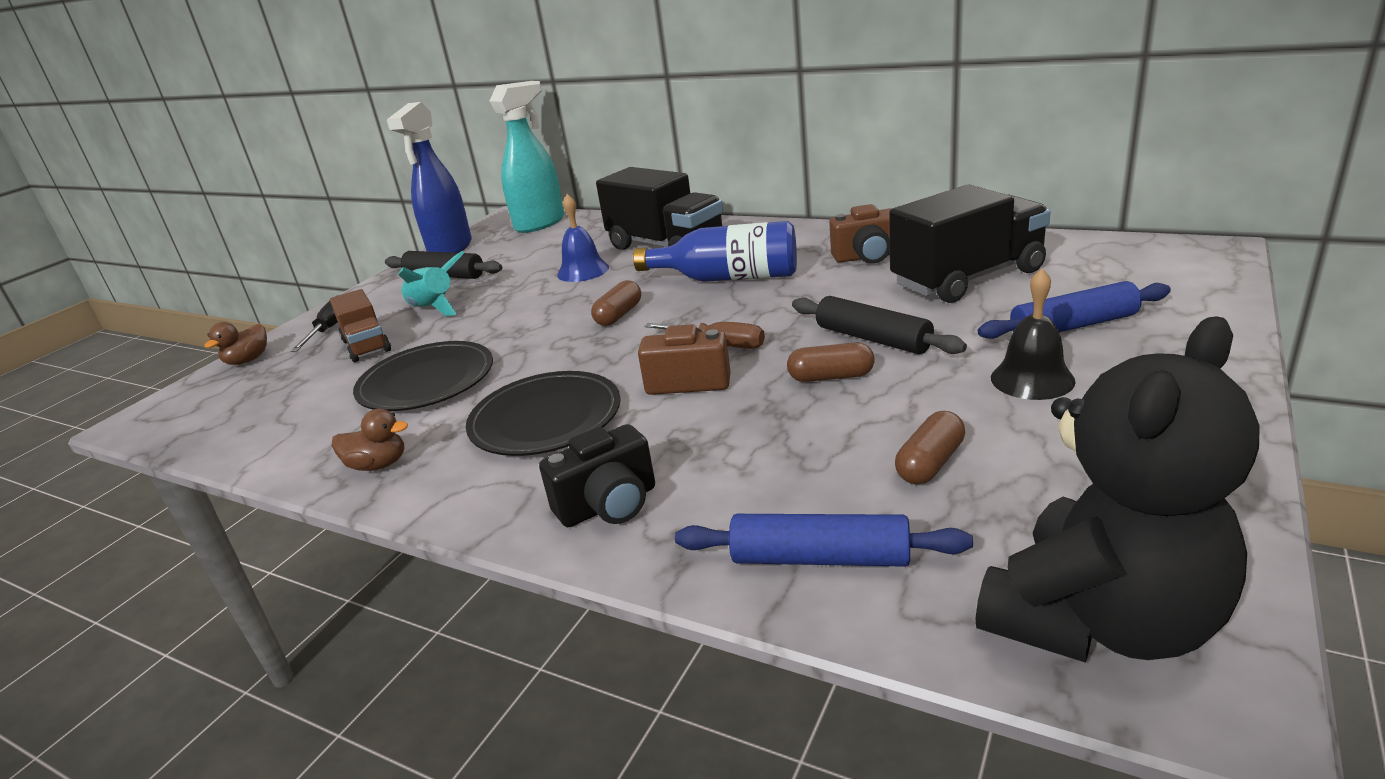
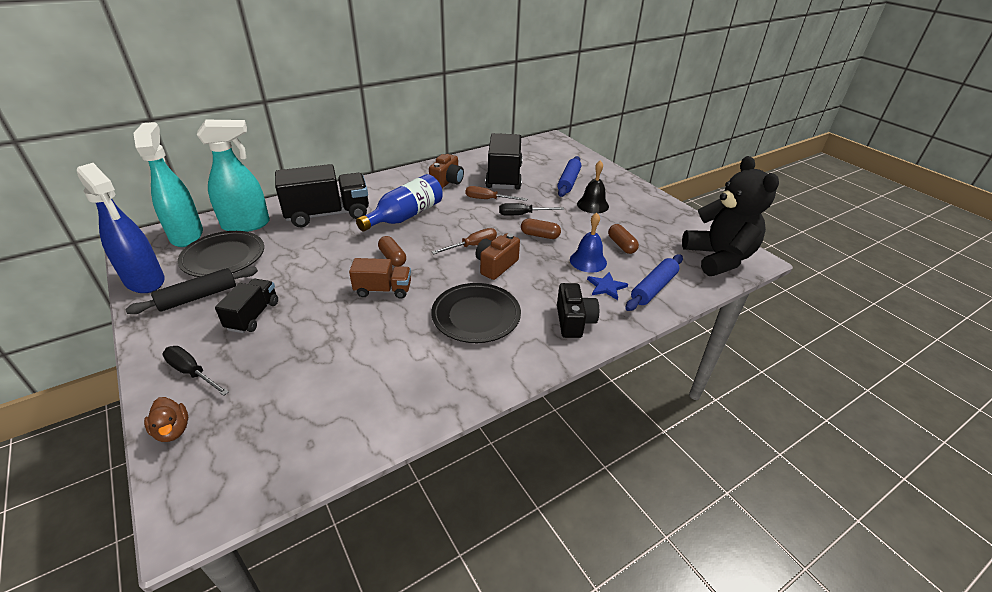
camera: 65 degrees left, 10 degrees up
brown truck [330,289,391,362] -> brown truck moved to [349,258,411,299]
brown duck [331,409,408,471] -> none
black plate [353,341,493,411] -> black plate moved to [178,231,264,277]
turquoise rocket [399,251,464,316] -> black truck [215,279,278,333]
blue bell [557,194,609,282] -> blue bell moved to [570,213,607,273]
brown capsule [787,342,874,382] -> brown capsule turned 75 degrees clockwise [521,219,561,239]
black rolling pin [792,296,967,354] -> black screwdriver [499,203,564,216]
none -> turquoise spray bottle [197,120,270,232]
none -> brown screwdriver [466,186,527,201]
none -> blue star [587,272,628,300]

